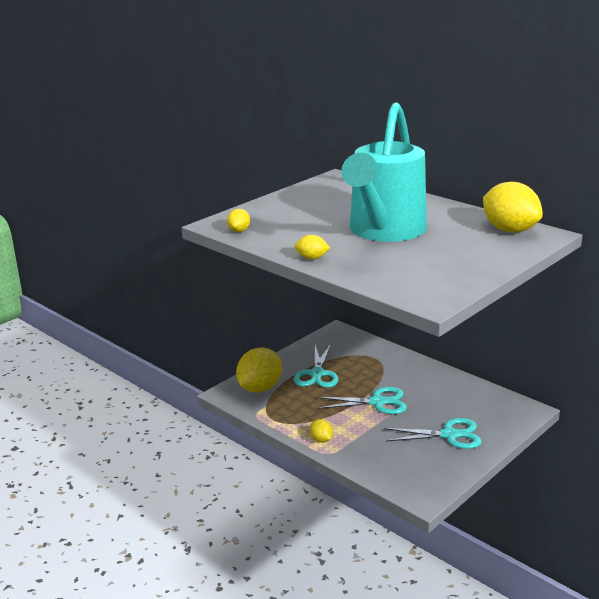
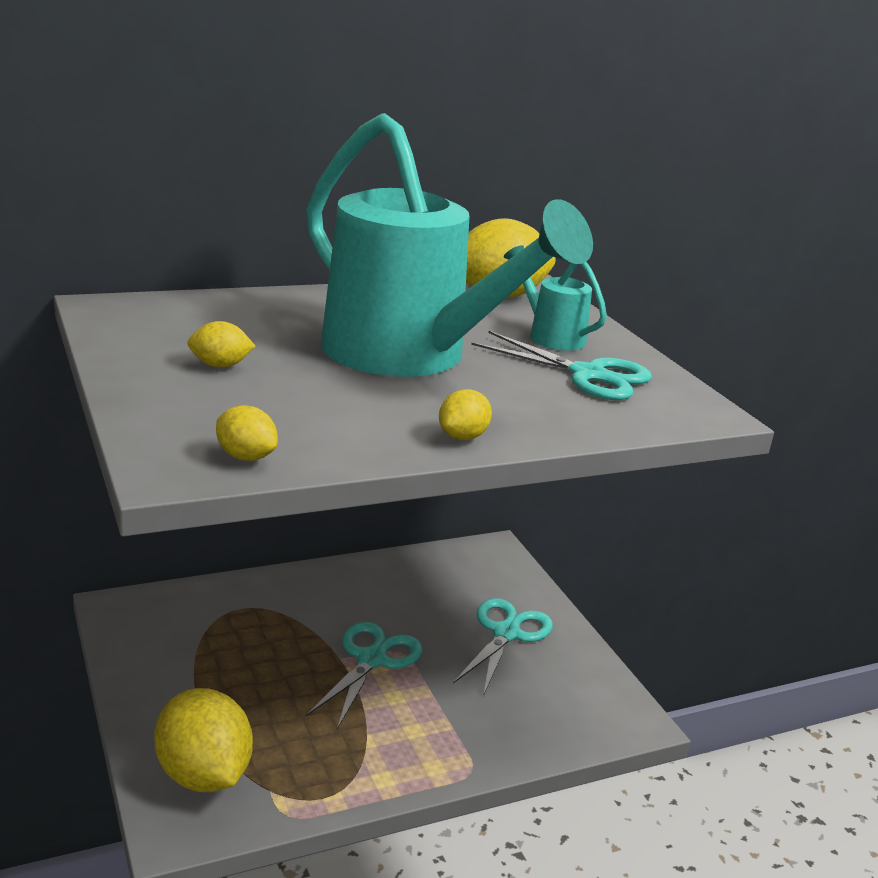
camera: 70 degrees left, 0 degrees up
turquoise scissors [294,344,338,388] -> turquoise scissors moved to [471,331,652,400]
yellow lemon [310,419,333,443] -> yellow lemon moved to [187,321,256,368]
none -> turquoise watering can [504,245,607,351]

